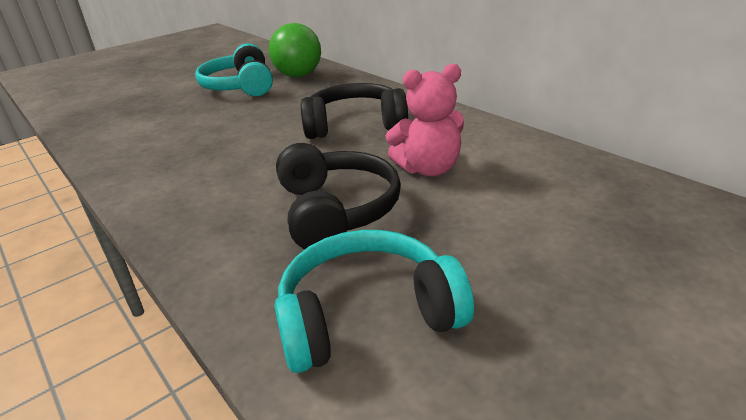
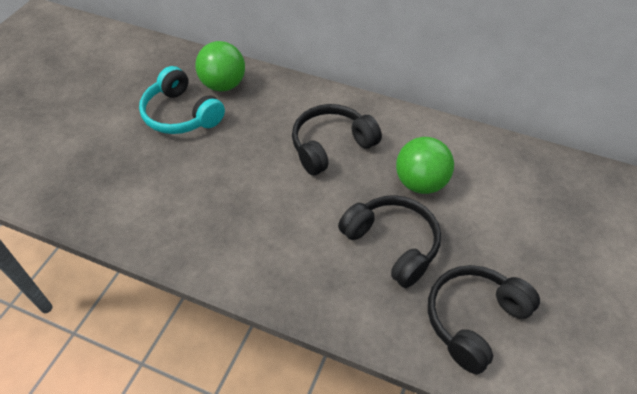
camera: 30 degrees left, 20 degrees up
turquoise headphones [274,230,474,373] -> black headphones [428,265,540,374]
pink teddy bear [386,64,464,176] -> green ball [396,137,454,194]

